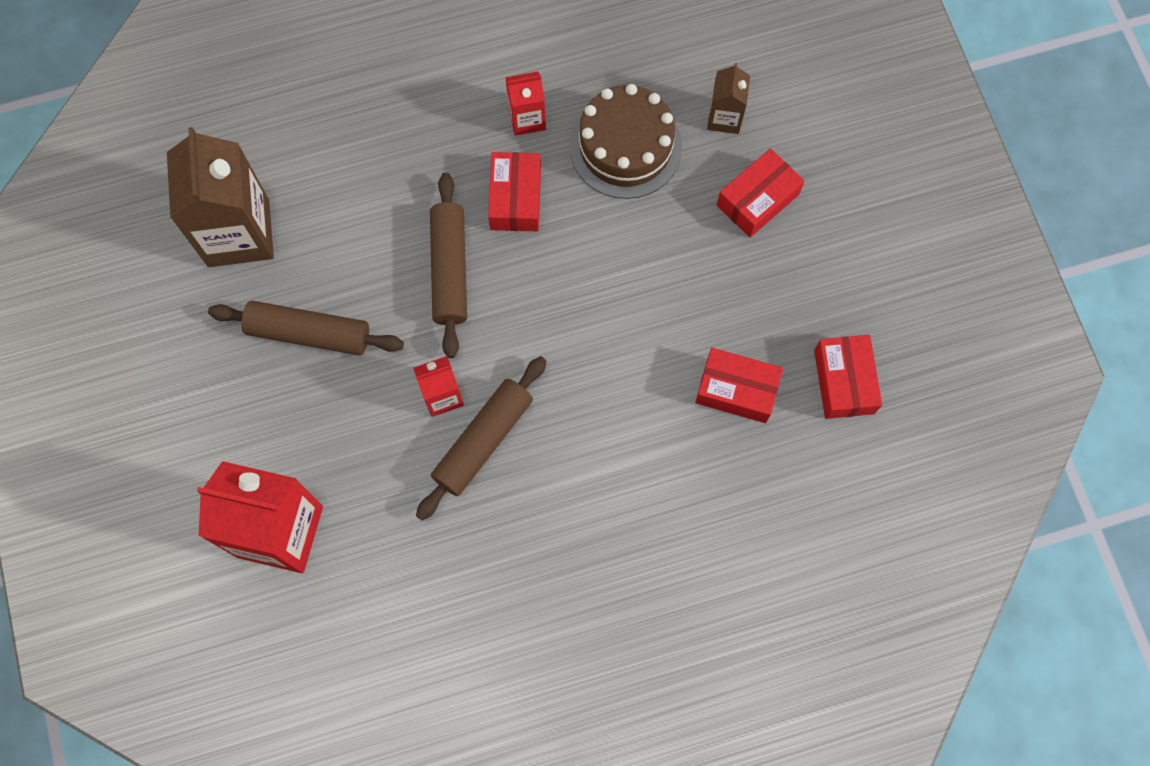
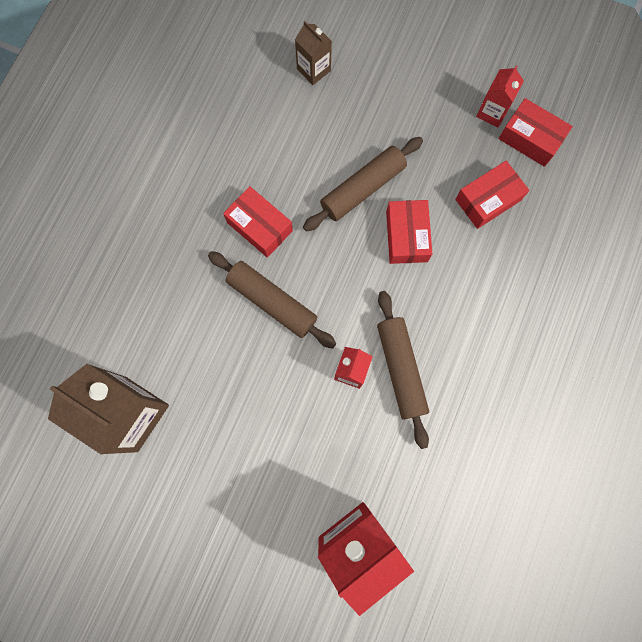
camera: 50 degrees left, 5 degrees up
brown rolling pin [208,301,404,355] -> brown rolling pin moved to [303,137,423,232]
red carton [505,72,546,136] -> red carton moved to [476,65,524,127]
brown cake [570,84,682,199] -> none
red box [717,148,805,237] -> red box moved to [386,200,432,264]

